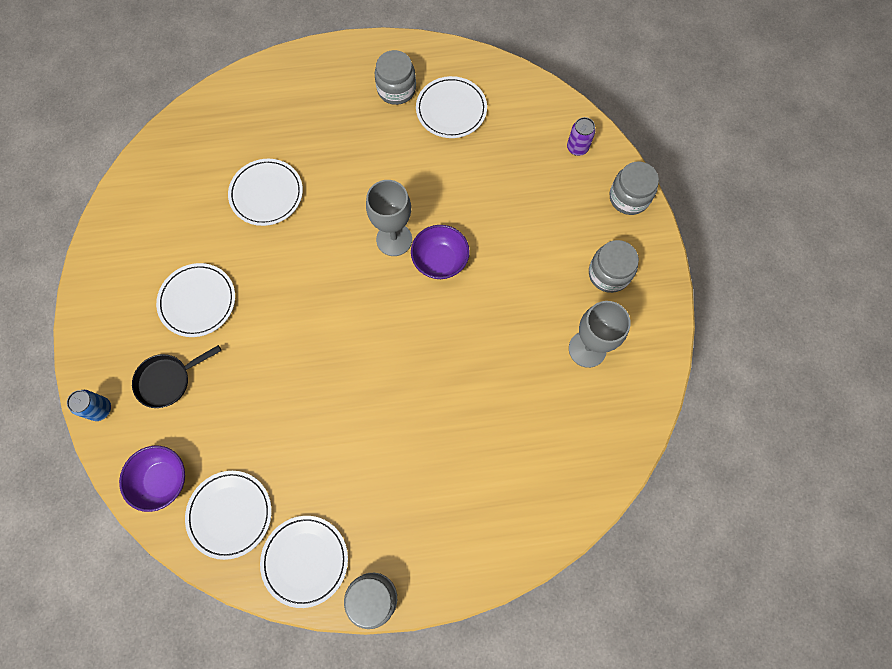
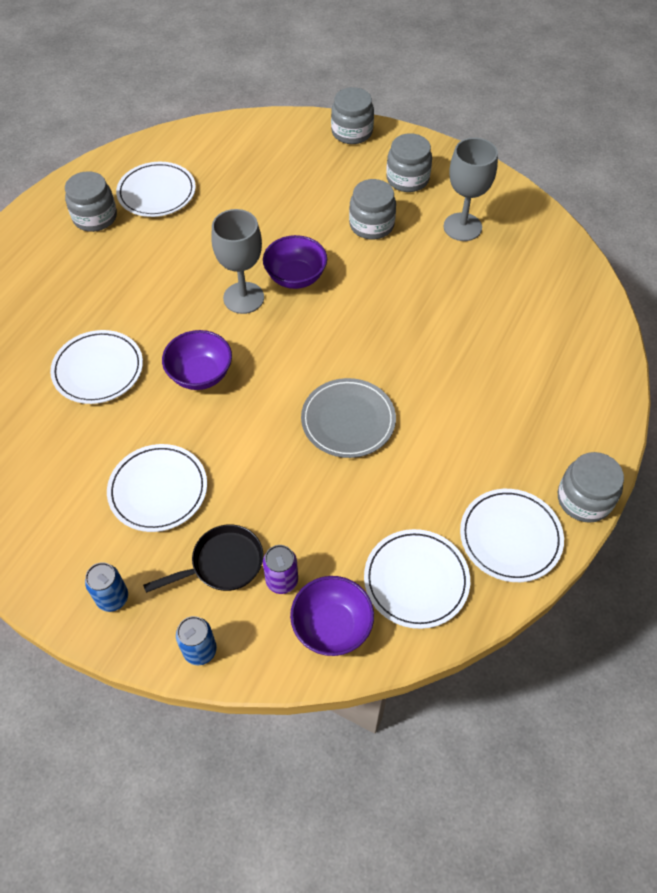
camera: 55 degrees left, 15 degrees down
black pan [132,345,221,408] -> black pan turned 120 degrees counterclockwise [143,525,263,593]
purple can [567,117,596,156] -> purple can moved to [263,545,298,594]
none -> blue can [85,562,128,612]
none -> purple bowl [162,330,232,390]
none -> grey plate [301,378,396,458]
none -> grey jar [349,179,396,239]

